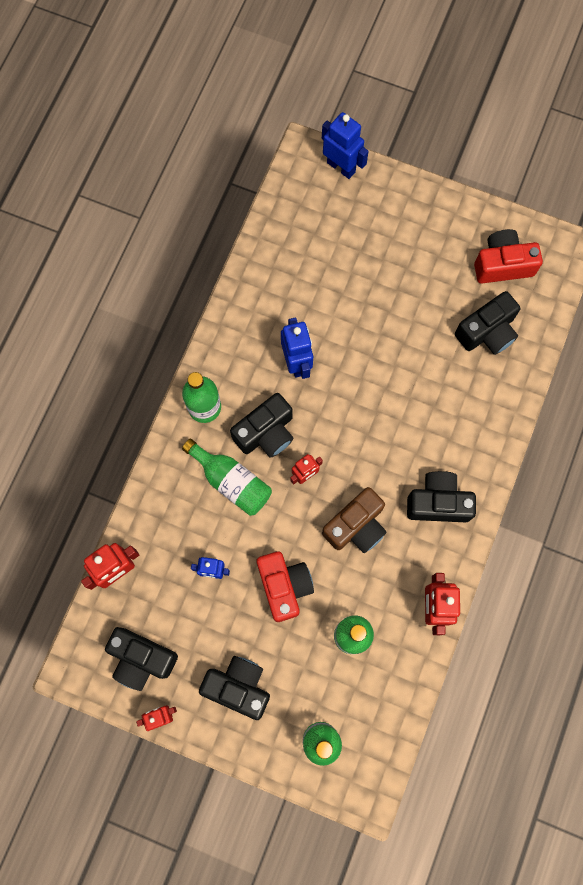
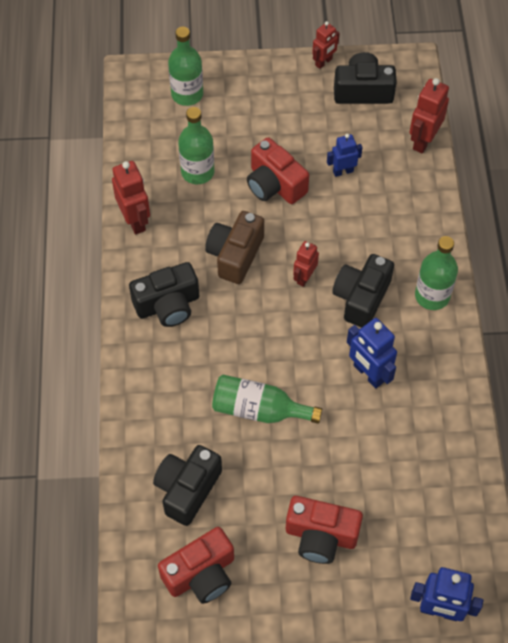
camera: 155 degrees right, 15 degrees down
green bottle [182,439,272,516] -> green bottle moved to [212,375,322,424]
black camera [199,656,270,720] -> none
none -> red camera [286,496,363,564]

